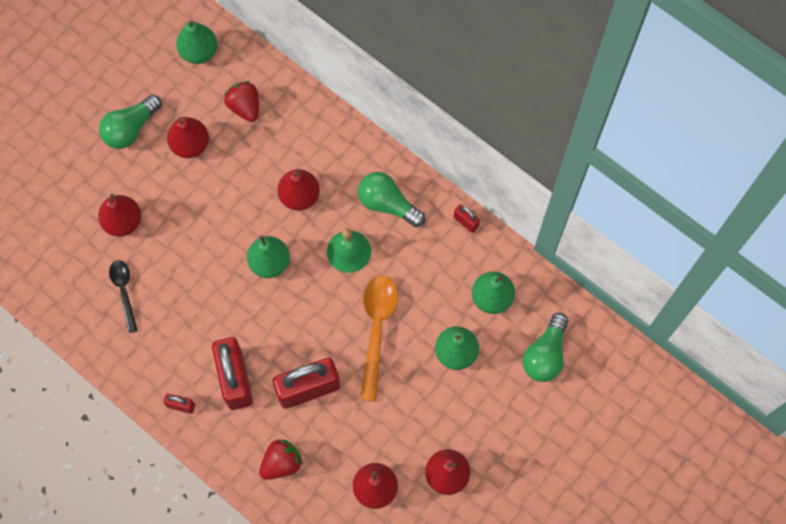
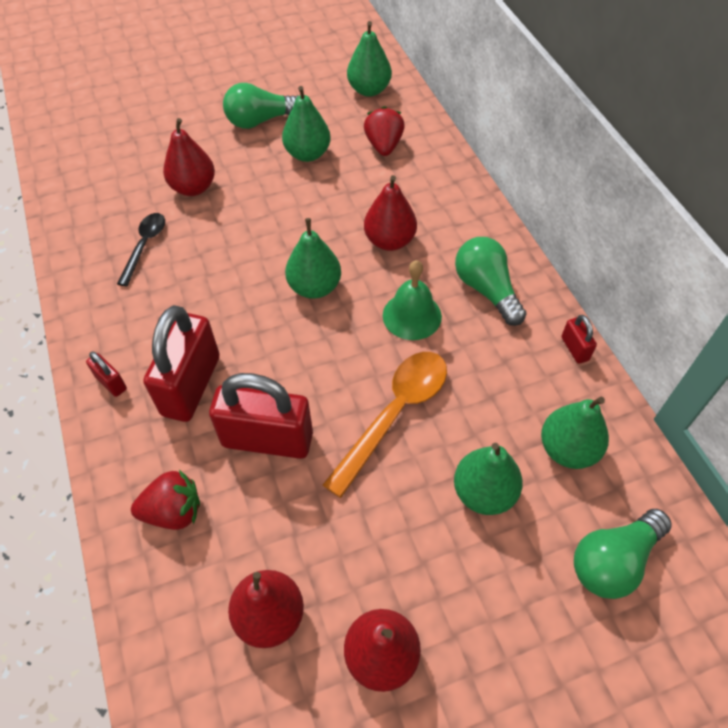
camera: 30 degrees right, 15 degrees down
red pear [167,117,209,158] -> green pear [282,86,331,162]

